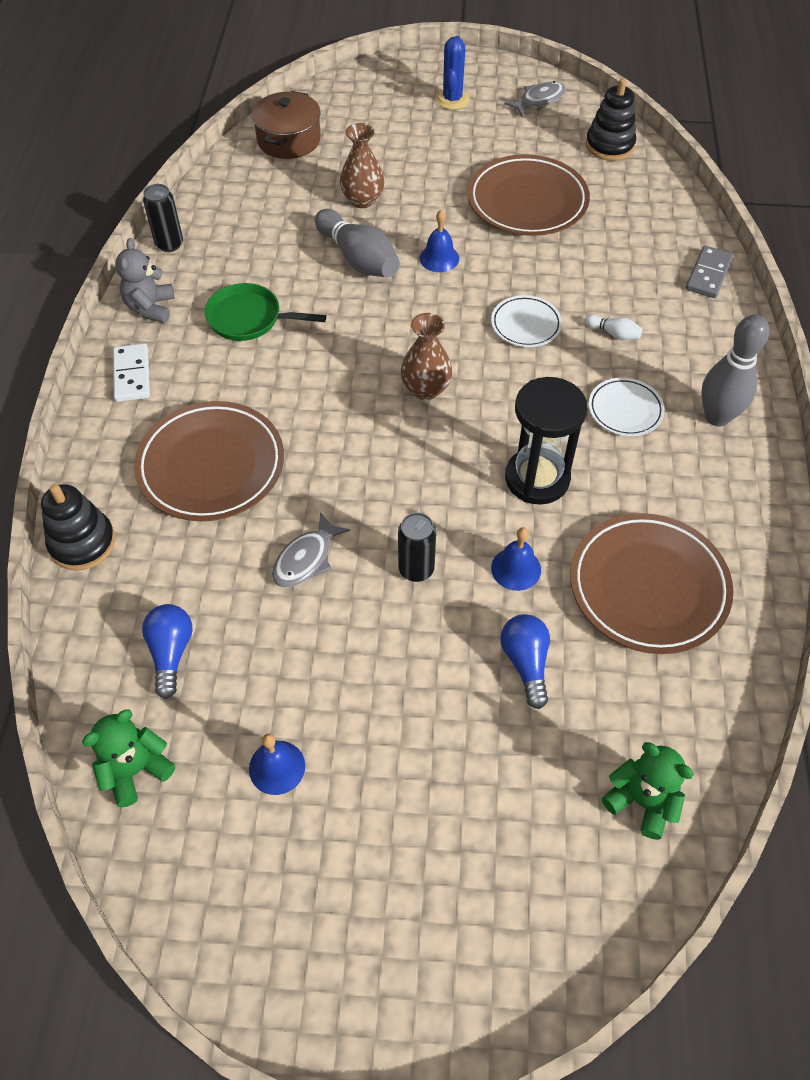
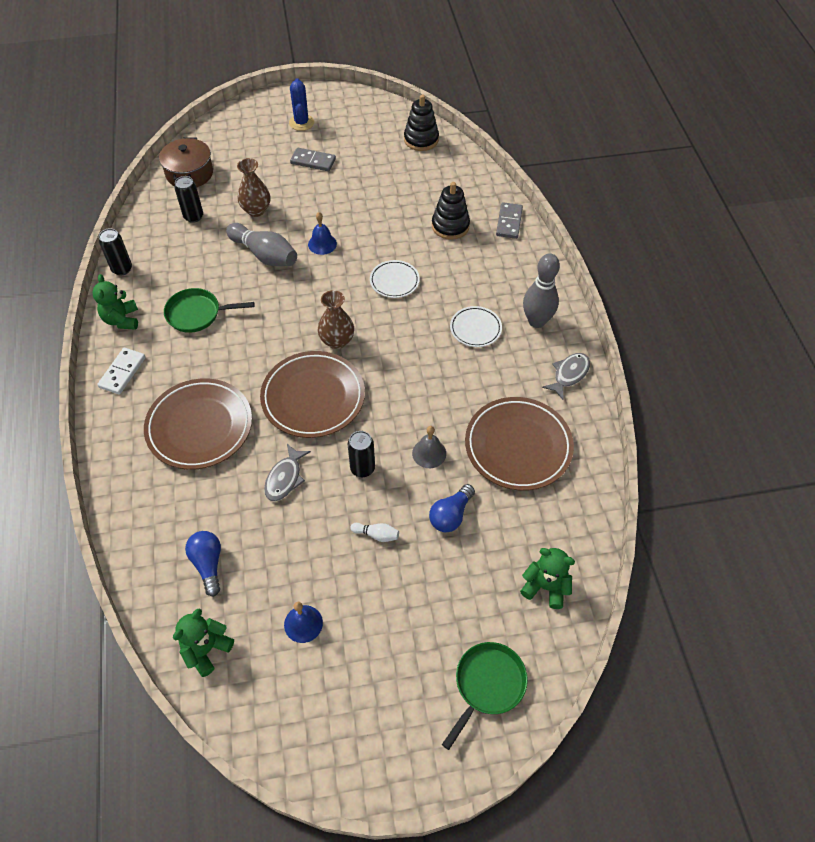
camera: 15 degrees left, 0 degrees up
black stacking toy [41,484,115,571] -> black stacking toy moved to [432,182,470,240]
white domino [113,343,150,402] -> white domino turned 45 degrees clockwise [97,348,146,395]
grey teddy bear [115,238,175,323] -> green teddy bear [92,274,138,330]
brown plate [468,154,590,236] -> brown plate moved to [260,351,365,438]
blue bell [491,527,541,591] -> grey bell [412,426,446,468]
blue light bulb [500,614,550,709] -> blue light bulb turned 120 degrees counterclockwise [429,484,475,532]
grey fish [504,81,565,117] -> grey fish moved to [542,353,590,400]
black hourglass [505,377,587,505] -> none
white bowling pin [585,314,642,340] -> white bowling pin moved to [350,523,399,542]
none -> black can [174,176,203,223]
none -> grey domino [290,148,336,171]
none -> green pan [442,642,528,750]

